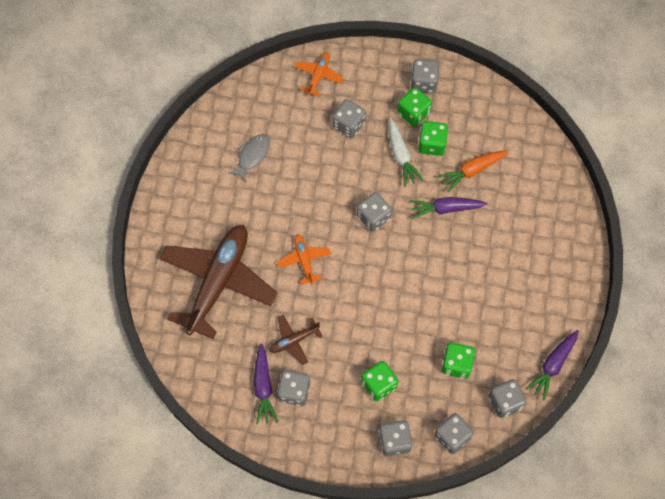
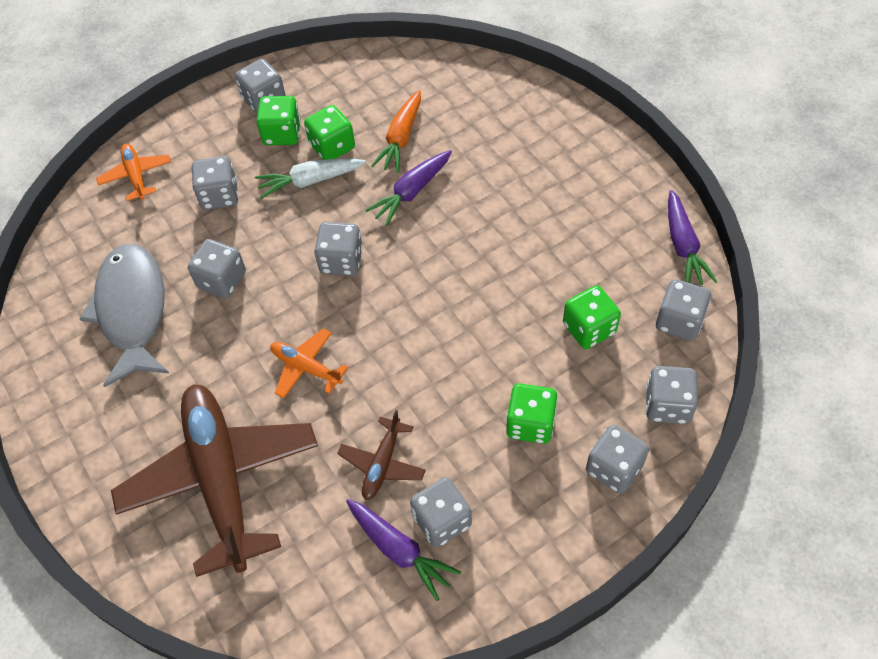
camera: 40 degrees left, 10 degrees down
grey fish [228,134,270,183] -> grey fish [80,244,170,387], size x1.89
white carrot [389,118,424,187] -> white carrot turned 135 degrees clockwise [255,159,366,199]
none -> grey dice [188,239,246,298]

